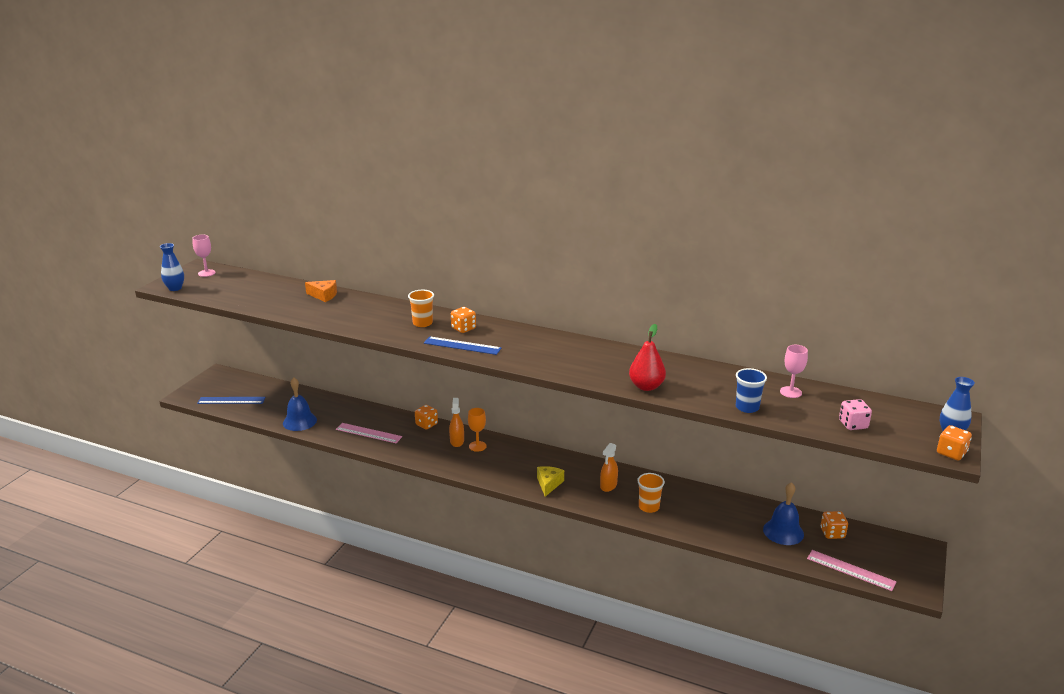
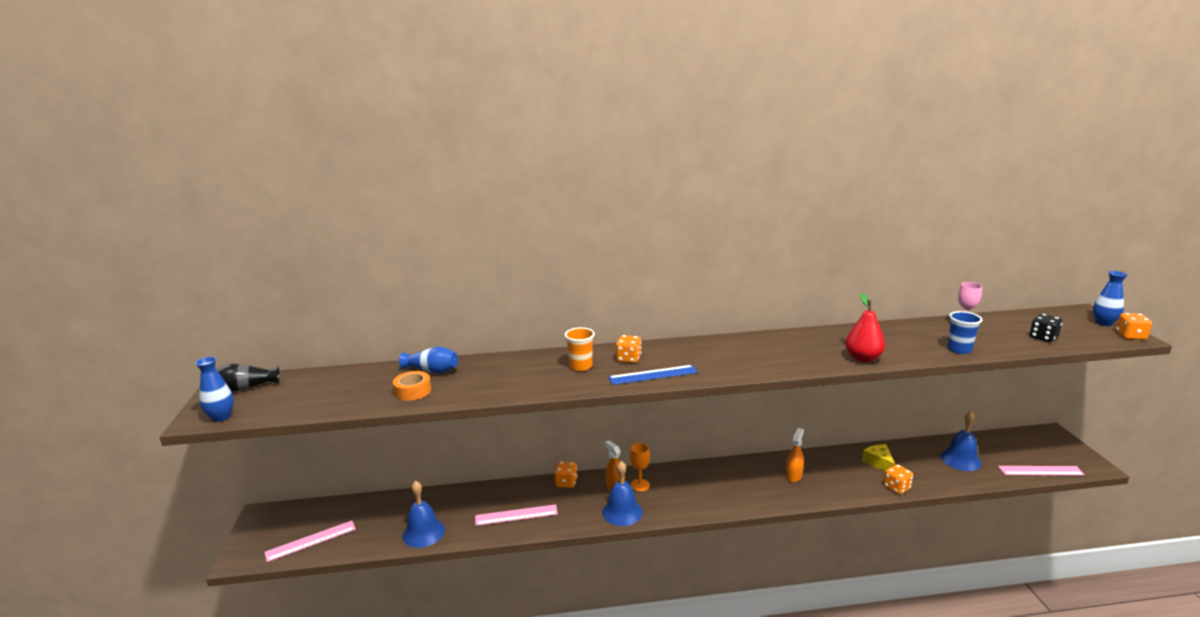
camera: 30 degrees left, 5 degrees down
pink goblet [192,235,216,277] -> black vase [216,364,279,392]
blue ruler [197,397,266,404] -> pink ruler [265,520,356,562]
orange cheese [305,280,337,302] -> blue vase [399,347,458,374]
yellow cheese [537,466,564,497] -> yellow cheese moved to [862,444,895,471]
orange spray bottle [600,443,618,492] -> orange spray bottle turned 150 degrees counterclockwise [786,428,804,482]
orange cup [637,473,665,513] -> none
orange dice [821,511,848,539] -> orange dice moved to [883,464,913,495]
pink dice [839,399,872,430] -> black dice [1030,314,1062,342]
none -> orange tape [393,371,431,401]
none -> blue bell [602,461,643,526]

